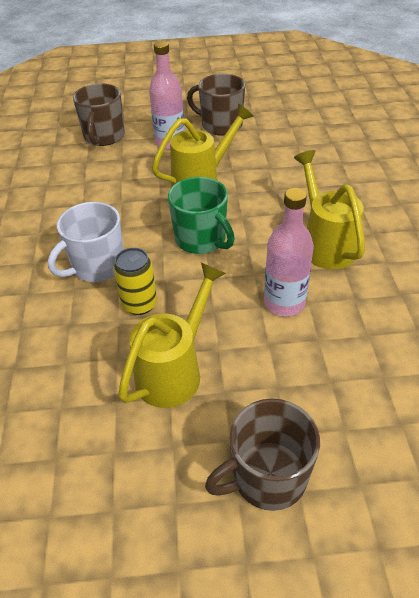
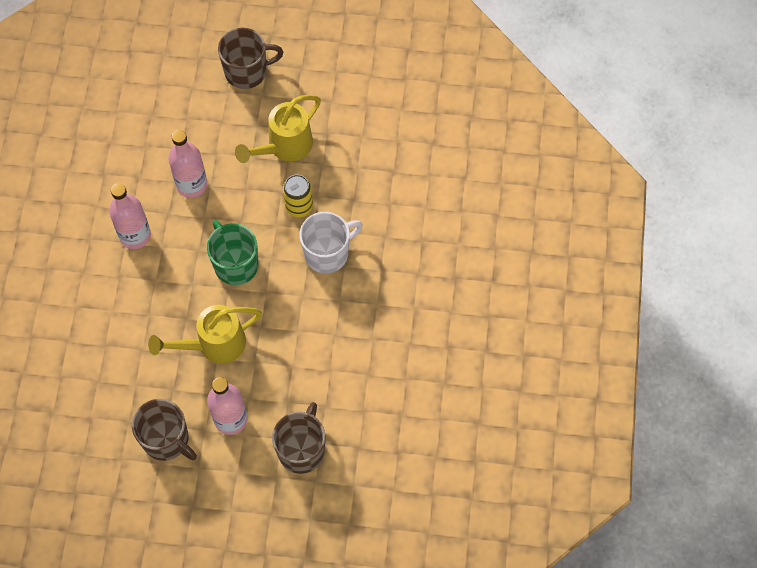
camera: 170 degrees left, 20 degrees up
yellow watering can [294,150,365,269] -> pink bottle [109,183,151,249]

